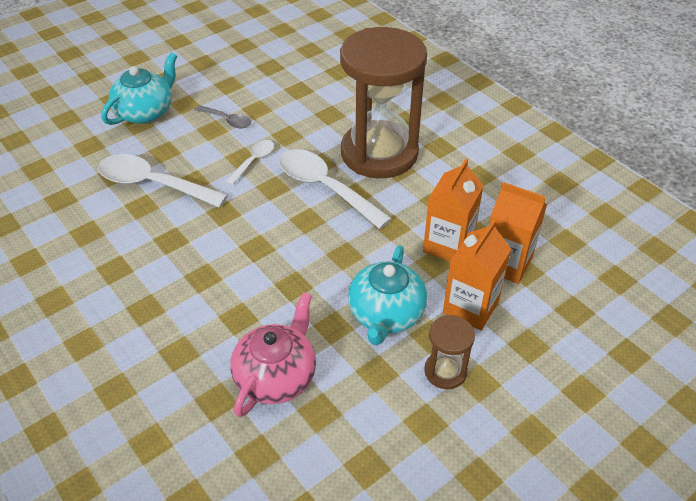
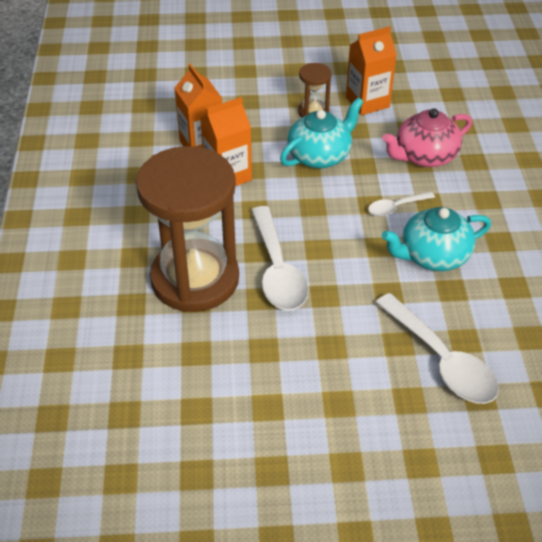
camera: 145 degrees left, 0 degrees up
turquoise teapot [101,52,177,125] -> turquoise teapot moved to [382,207,491,271]
grey spoon [194,105,251,128] -> none
white spoon [226,140,274,185] -> white spoon moved to [368,191,435,216]
orange carton [443,220,511,330] -> orange carton moved to [346,26,397,115]

